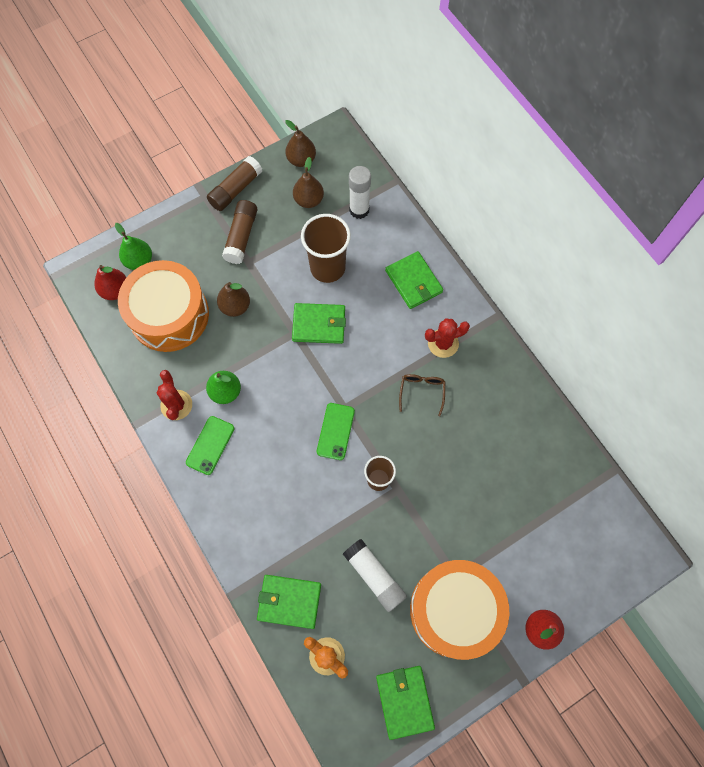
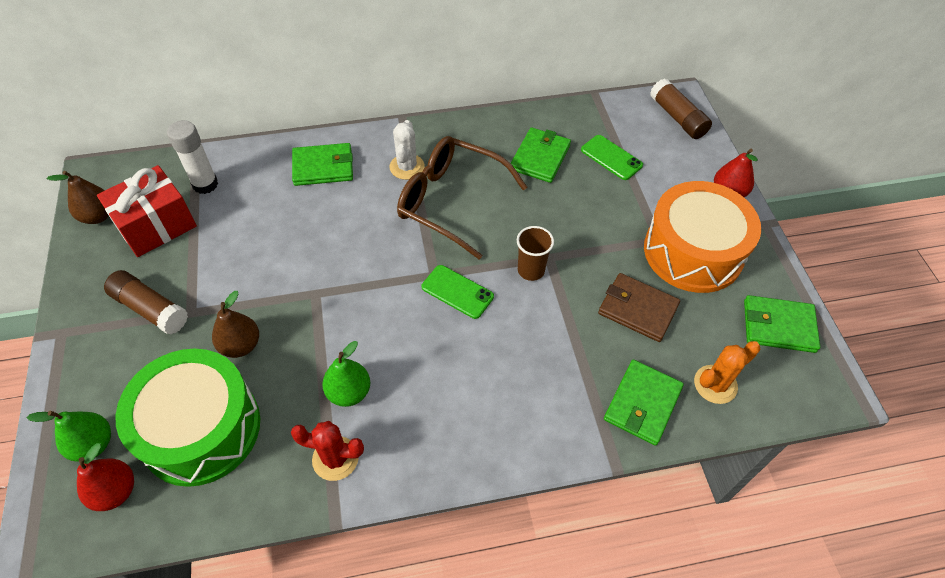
camera: 70 degrees left, 15 degrees down
orange drum [118,260,209,352] -> green drum [115,349,260,487]
green phone [186,416,234,475] -> green phone moved to [581,135,643,180]
brown glue stick [207,156,262,211] -> brown glue stick moved to [650,79,712,139]
green wallet [292,303,346,344] -> green wallet moved to [511,127,571,183]
brown pear [293,157,324,208] -> red gift [97,165,197,257]
brown cup [301,214,351,283] -> none
white glue stick [343,539,407,612] -> brown wallet [598,273,680,342]
brown glasses [399,374,445,416] -> brown glasses [397,136,527,260], size x2.24
red cactus [425,318,470,358] -> white cactus [390,120,425,180]

